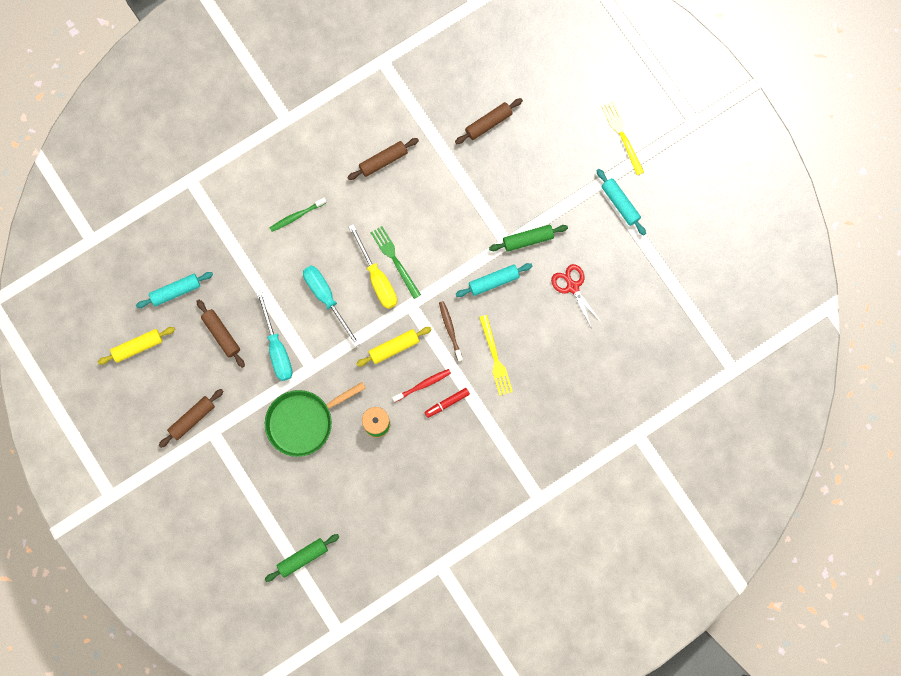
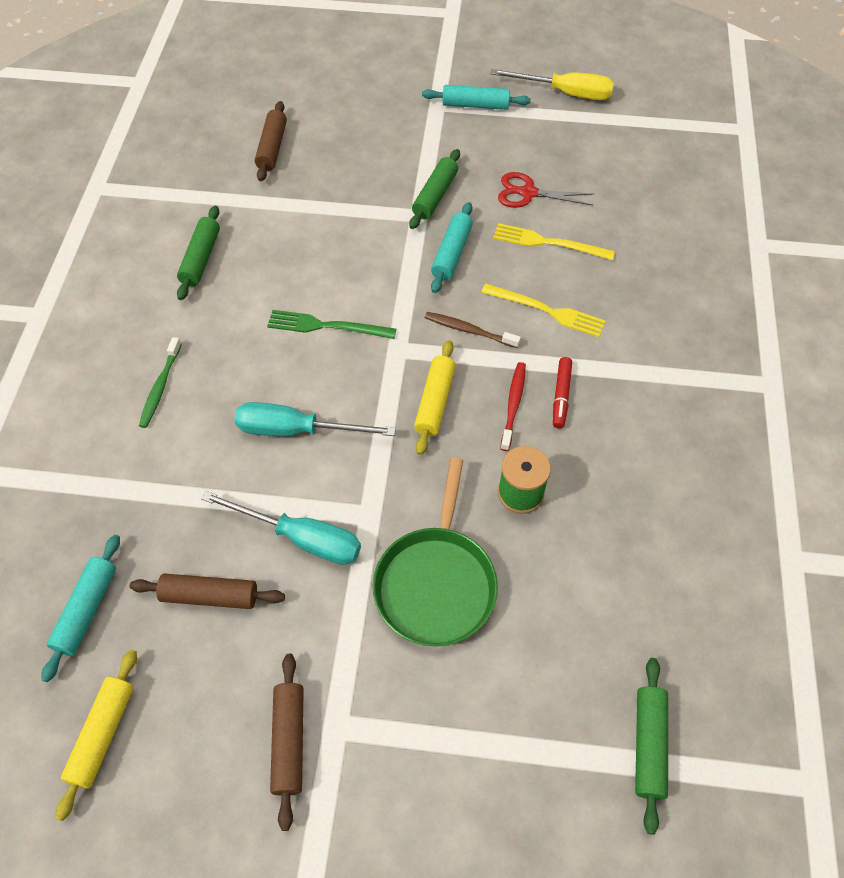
camera: 50 degrees left, 20 degrees down
brown rolling pin [347,138,419,180] -> green rolling pin [177,206,220,300]
yellow screwdriver [348,224,397,309] -> yellow screwdriver moved to [491,69,614,100]
yellow fork [601,101,644,175] -> yellow fork moved to [493,223,615,260]

